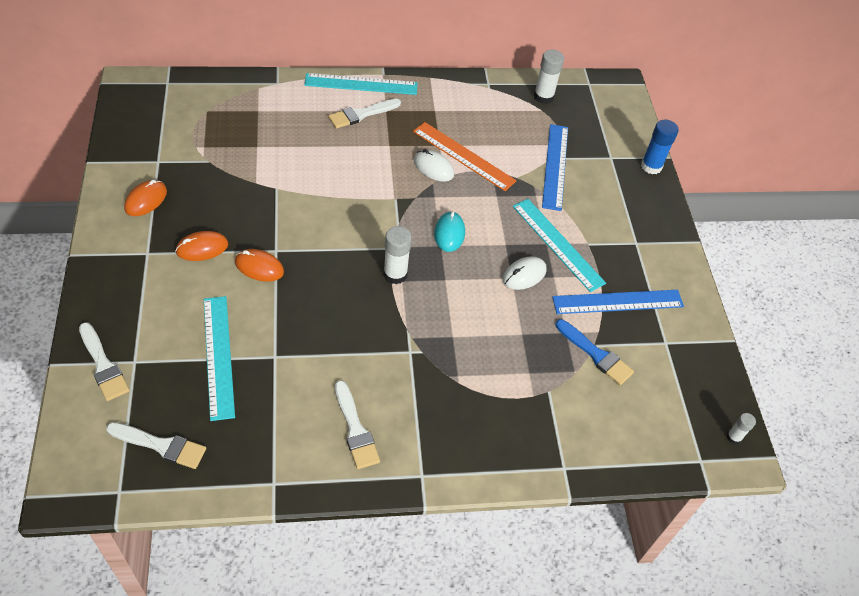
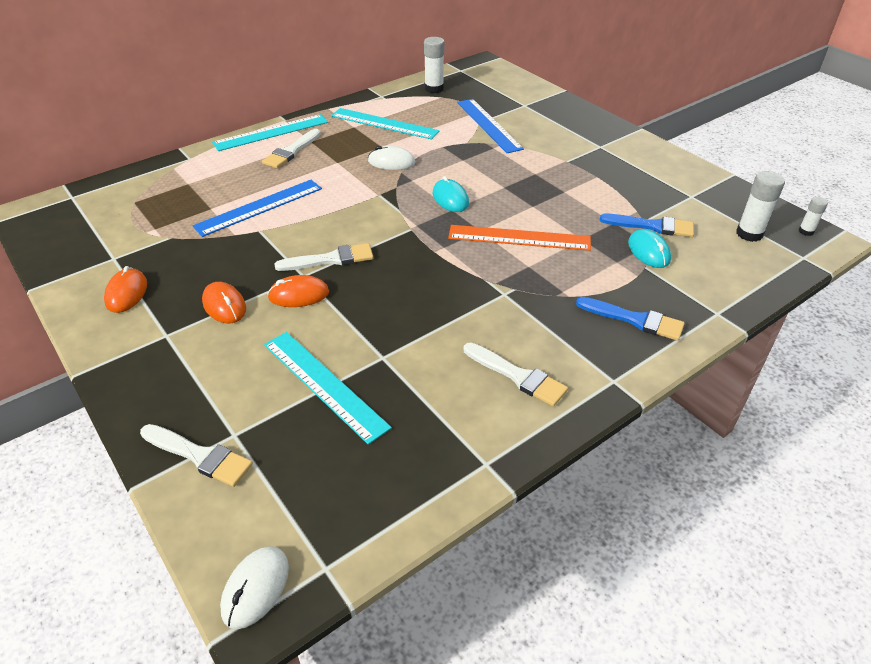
camera: 25 degrees left, 10 degrees down
white brush [106,422,206,469] -> white brush moved to [275,243,373,271]
orange mouse [175,231,228,261] -> orange mouse turned 75 degrees counterclockwise [202,282,246,323]
white glue stick [383,226,412,284] -> white glue stick moved to [736,171,785,242]
orange ruler [413,122,517,191] -> orange ruler moved to [448,225,591,251]
white mouse [503,256,547,290] -> white mouse moved to [220,546,289,629]
turquoise ruler [513,199,606,292] -> turquoise ruler moved to [331,108,439,140]
blue ruler [552,290,684,314] -> blue ruler moved to [193,180,322,237]
blue glue stick [641,120,679,174] -> none
none -> blue brush [576,297,685,341]
none -> turquoise mouse [628,229,671,268]

